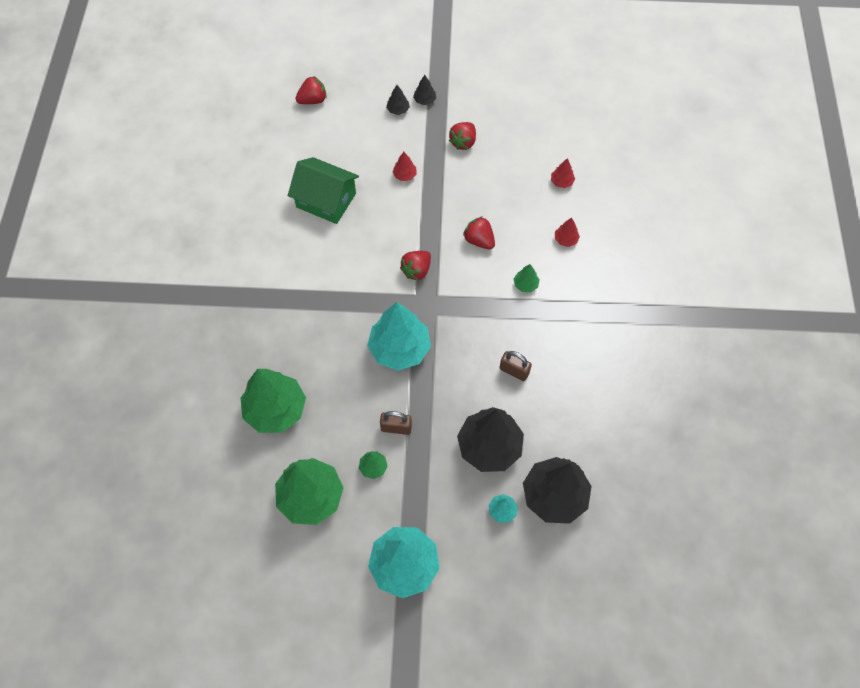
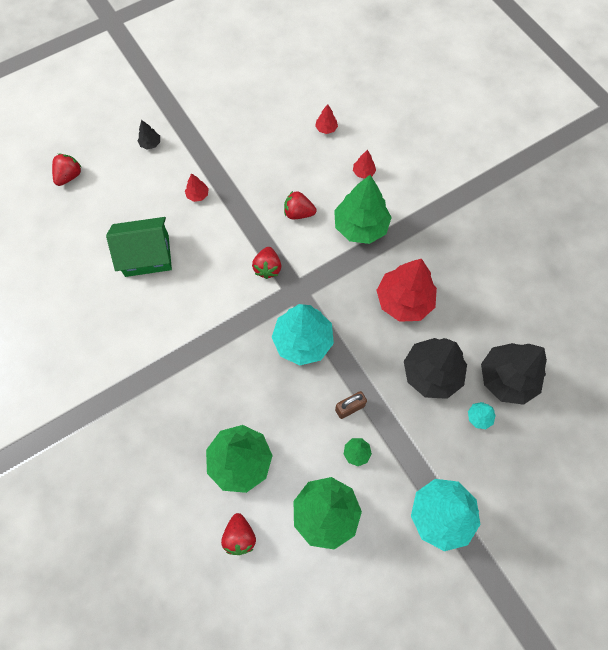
camera: 35 degrees left, 5 degrees up
black tree [413,75,436,105] -> none
red strawberry [449,122,476,150] -> red strawberry moved to [221,513,256,555]
brown padlock [499,351,532,381] -> red tree [376,259,437,322]
green tree [514,264,540,292] -> green tree [334,175,392,244], size x2.33

